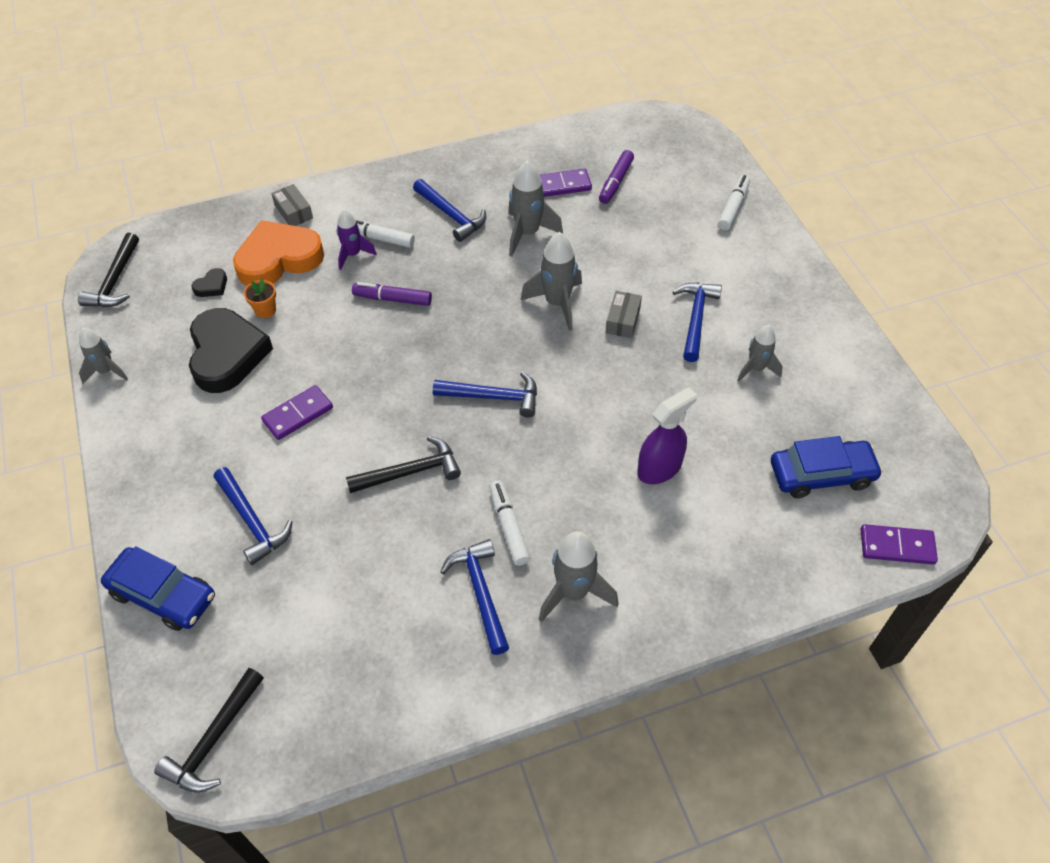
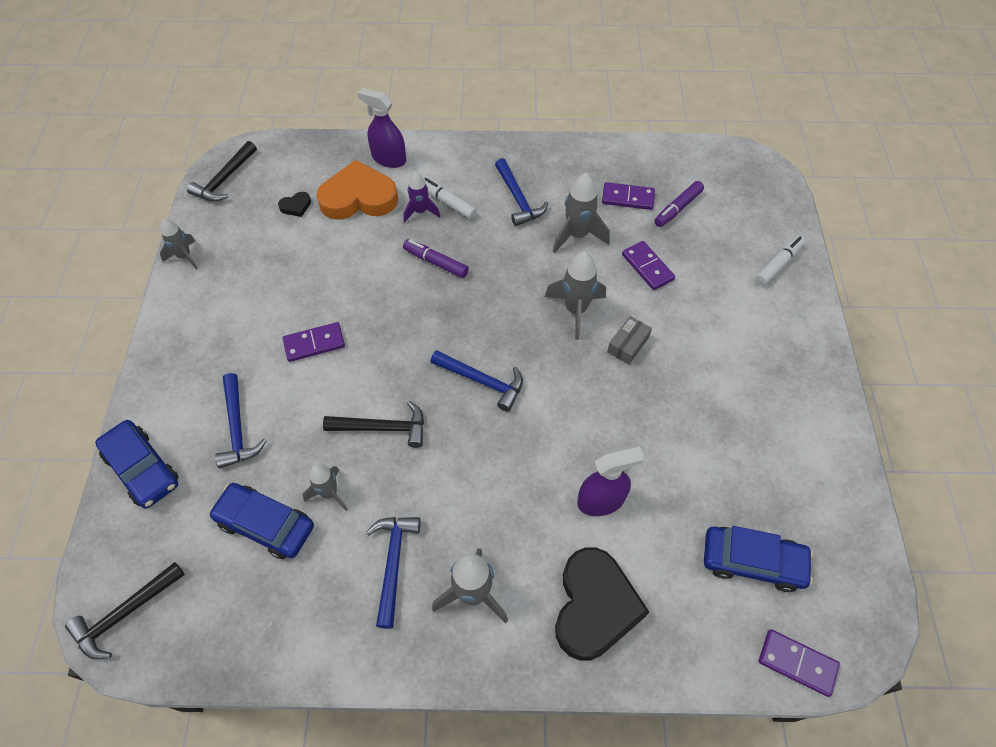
camera: 20 degrees right, 5 degrees up
black heart [189,308,273,393] -> black heart moved to [555,547,649,661]
orange flower pot [244,278,276,318] -> none
grey box [271,184,313,226] -> purple spray bottle [357,88,406,168]
white marker [489,481,530,566] -> none
blue hammer [673,283,722,362] -> none
grey rocket [737,325,783,382] -> grey rocket moved to [303,464,348,511]
none -> blue car [209,483,314,559]
none -> purple domino [622,241,675,290]

